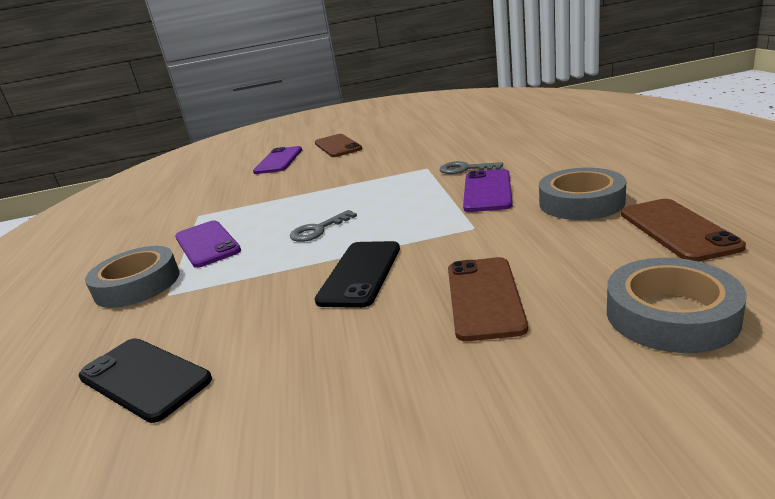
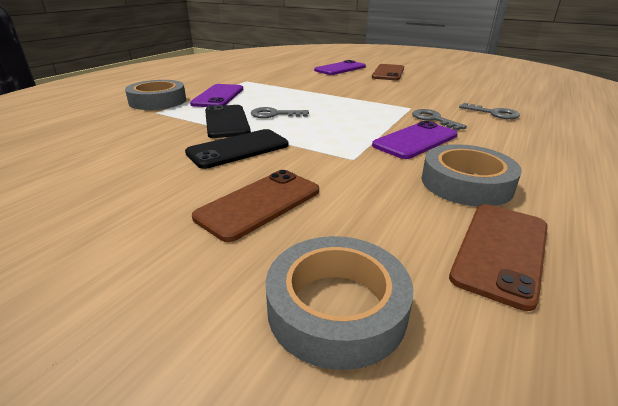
camera: 35 degrees right, 5 degrees up
black phone [79,338,212,423] -> black phone moved to [205,105,251,138]
none -> grey key [459,103,520,119]

